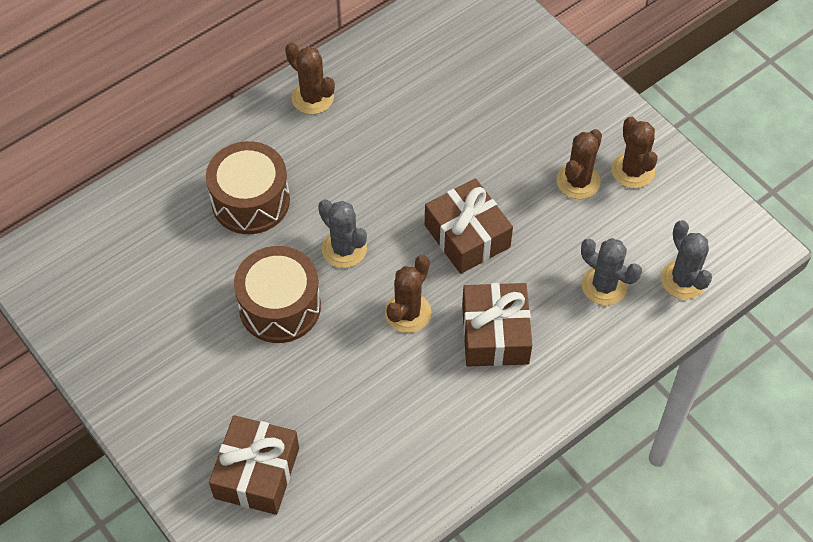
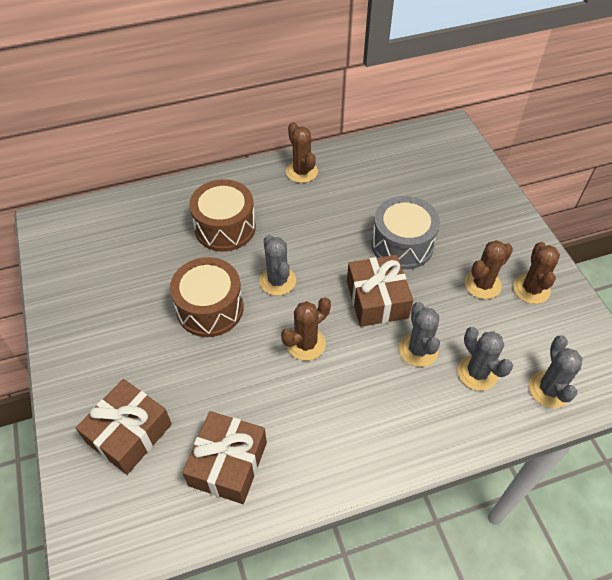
camera: 20 degrees right, 5 degrees down
brown gift [462,283,532,367] -> brown gift moved to [182,411,267,504]
none -> grey drum [371,196,440,270]
none -> grey cactus [399,302,440,367]

